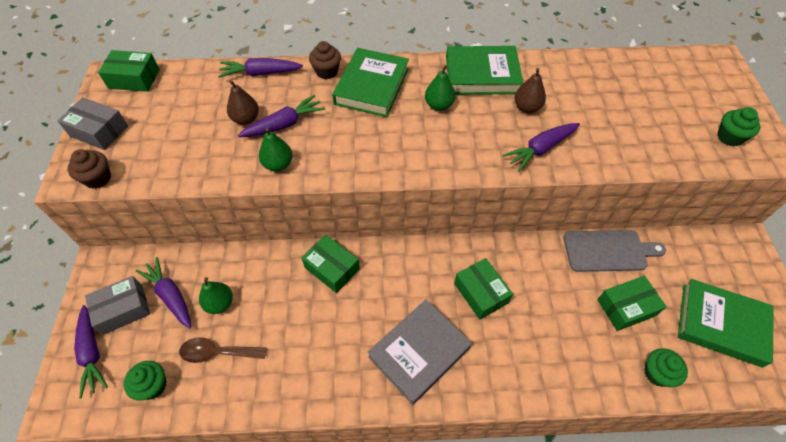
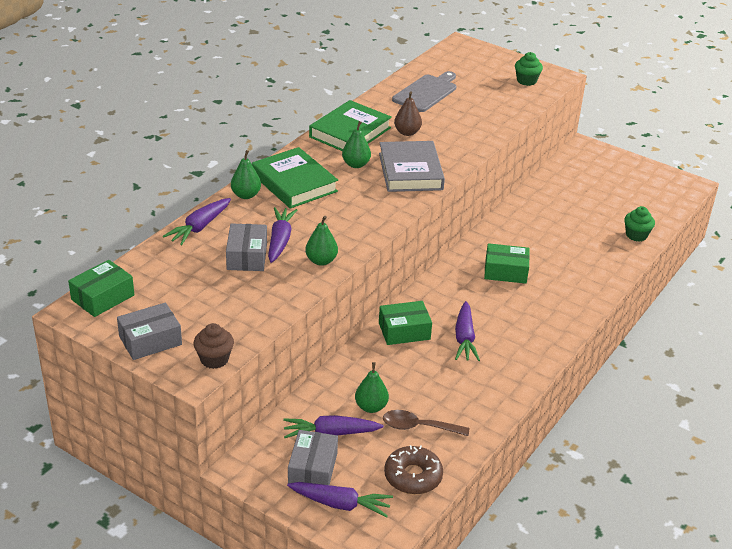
camera: 55 degrees left, 20 degrees down
green cupcake [124,361,167,400] -> brown donut [384,445,443,494]
brown spoon [179,337,266,363] -> brown spoon turned 60 degrees clockwise [383,410,469,436]
brown pear [227,80,259,125] -> grey box [226,223,267,271]
brown cupcake [309,41,341,79] -> green pear [231,150,261,199]
grey book [368,299,472,405] -> grey book moved to [379,141,445,192]
purple carrot [503,123,580,172] -> purple carrot moved to [455,301,480,361]
grey cutting board [563,230,666,272] -> grey cutting board moved to [392,71,456,112]
green box [597,276,667,331] -> none
green book [678,279,774,367] -> none

